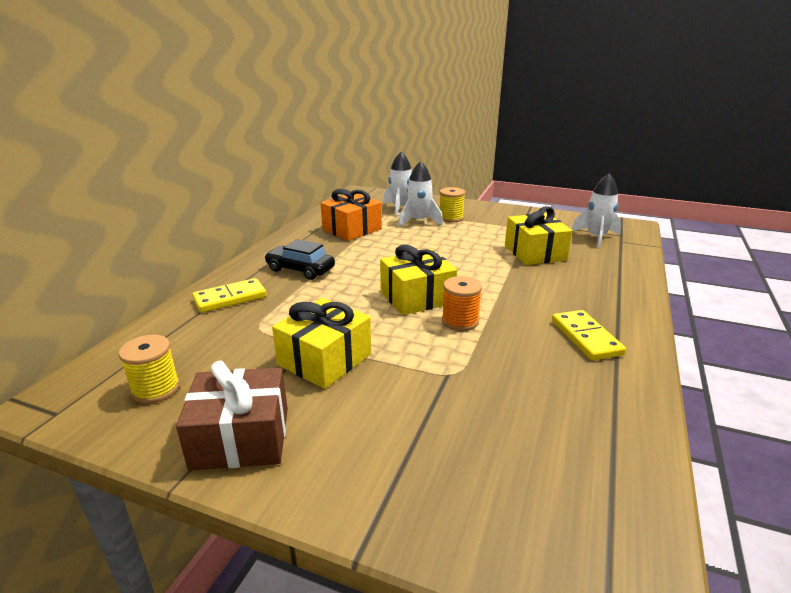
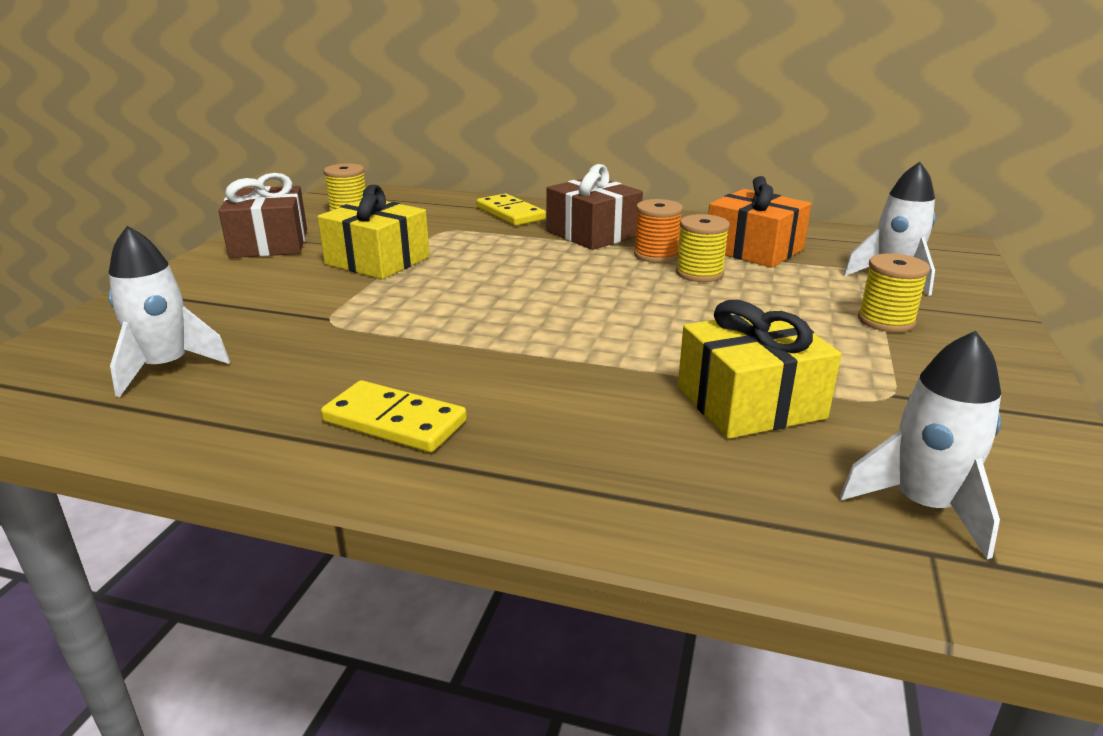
camera: 85 degrees right, 0 degrees up
black car [264,239,335,280] -> brown gift [546,164,643,250]
yellow gift [380,245,457,315] -> none
white rocket [398,161,443,227] -> white rocket moved to [108,226,230,397]
orange spool [442,276,482,331] -> orange spool moved to [634,199,683,263]
yellow domino [552,310,626,360] -> yellow domino turned 45 degrees clockwise [321,380,467,452]
none -> yellow spool [676,214,730,282]

